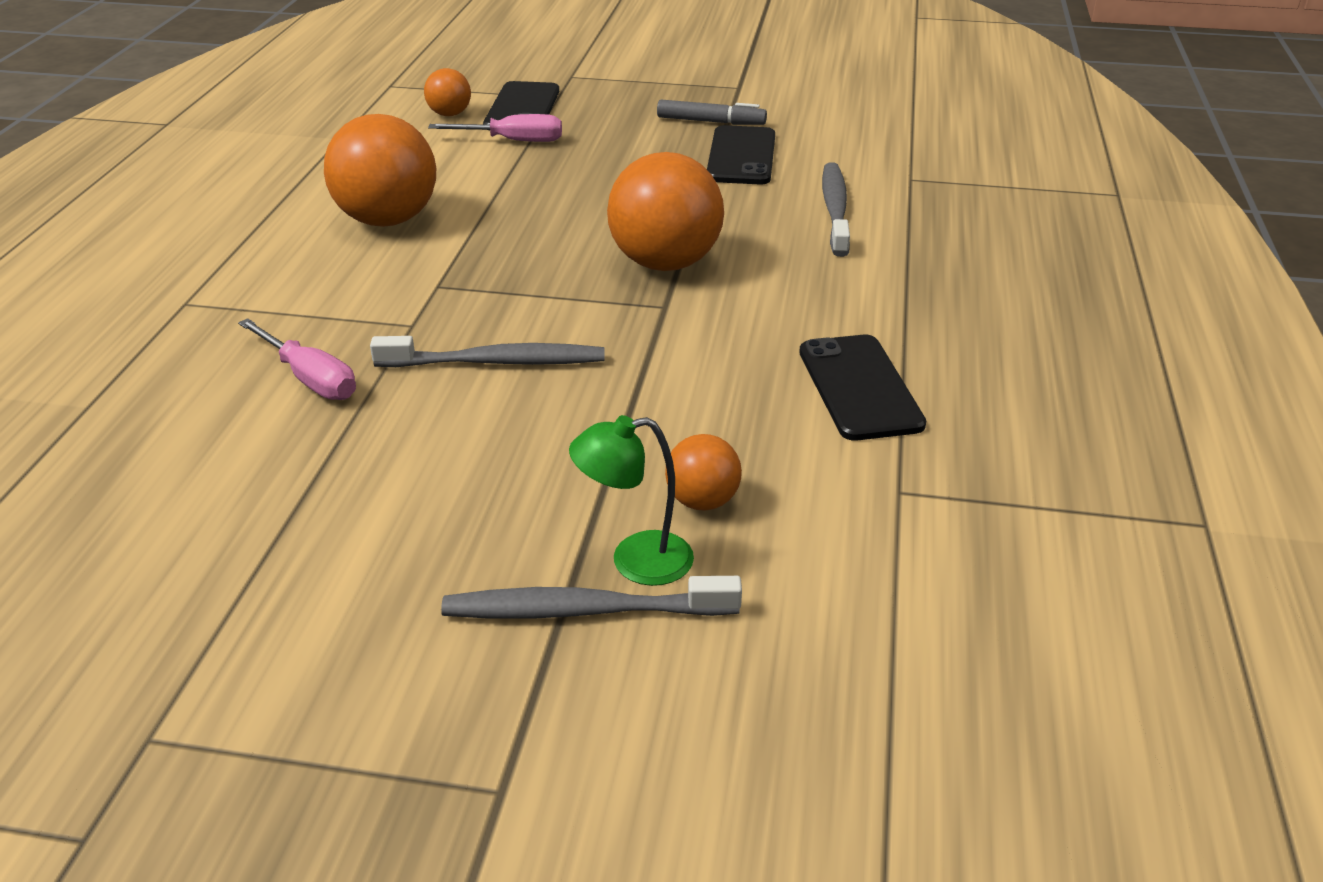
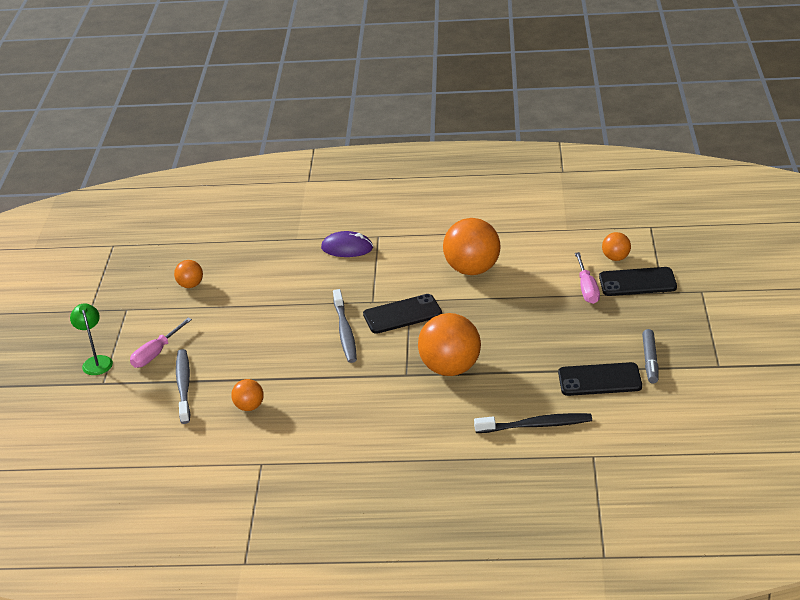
camera: 85 degrees right, 0 degrees up
pink screwdriver [238,318,356,400] -> pink screwdriver moved to [130,318,192,368]
green lamp [569,415,694,586] -> green lamp moved to [70,303,113,375]
black phone [799,335,926,440] -> black phone moved to [363,294,442,334]
grey toothbrush [822,162,850,257] -> black toothbrush [474,413,592,433]
none -> orange ball [174,260,203,288]
none -> purple mouse [321,231,373,257]

